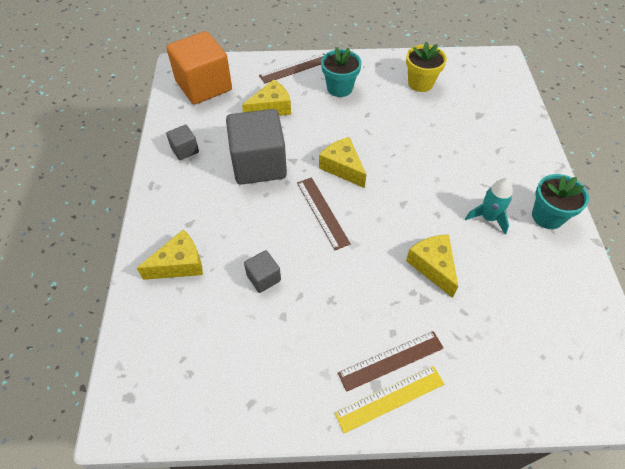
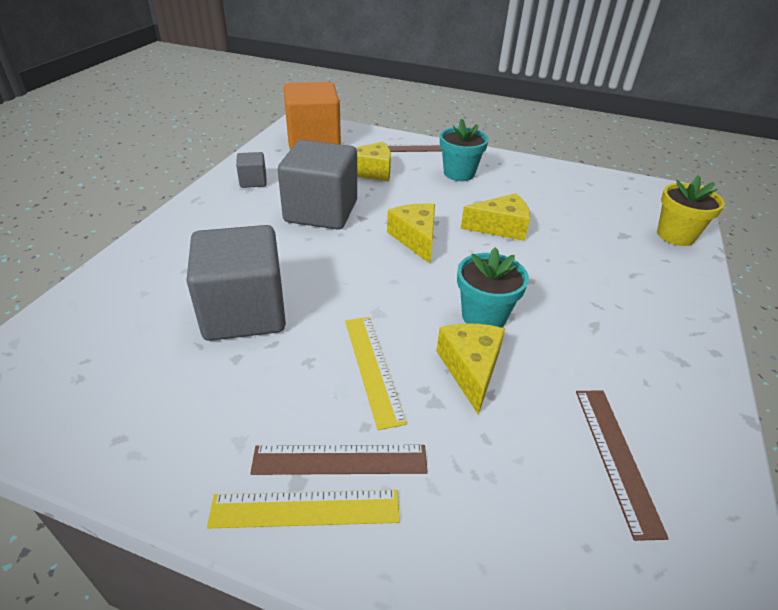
camera: 20 degrees right, 15 degrees down
yellow cheese [137,230,203,280] -> yellow cheese moved to [461,193,530,241]
grey cube [244,250,281,293] -> grey cube [186,225,286,341], size x2.20
brown ruler [297,177,351,250] -> brown ruler moved to [576,390,669,541]
yellow flower pot [406,41,447,92] -> yellow flower pot moved to [657,175,725,246]
turquoise rocket [465,178,513,234] -> none
turquoise flower pot [532,174,589,229] -> turquoise flower pot moved to [457,247,529,328]
none -> yellow ruler [345,317,407,430]

